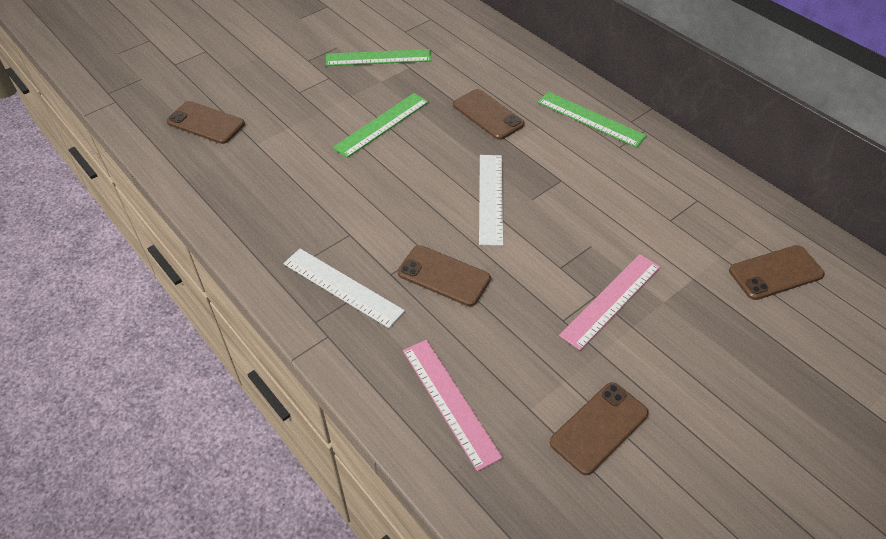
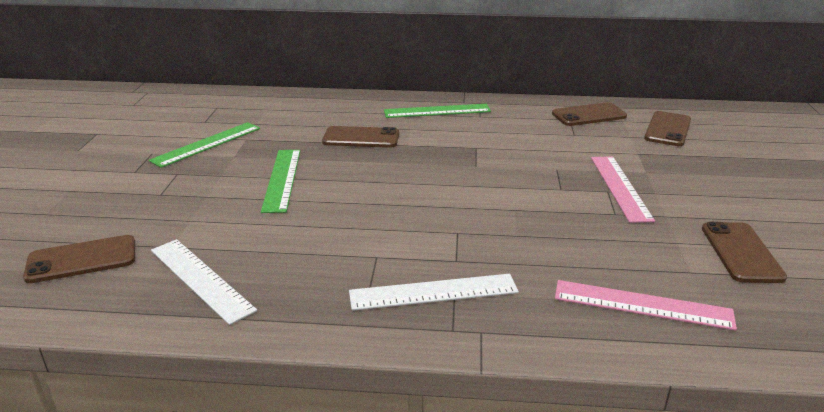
camera: 45 degrees left, 20 degrees down
brown phone [398,245,491,306] -> brown phone moved to [552,102,627,126]
white ruler [479,155,503,246] -> white ruler moved to [151,239,257,325]

